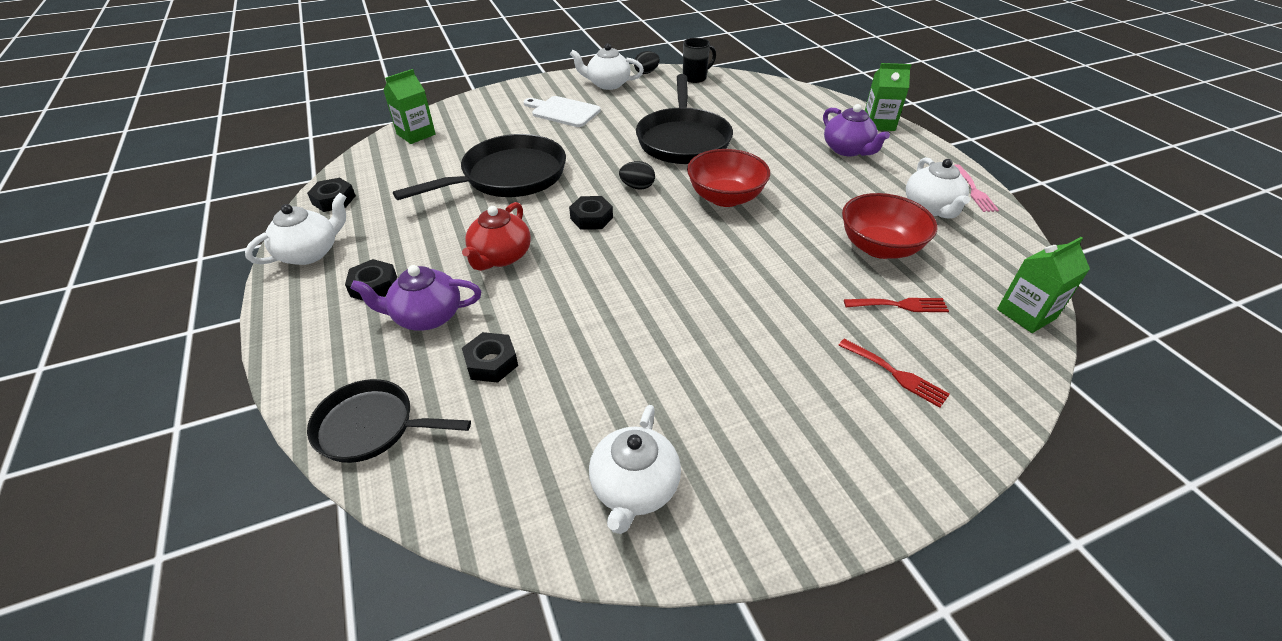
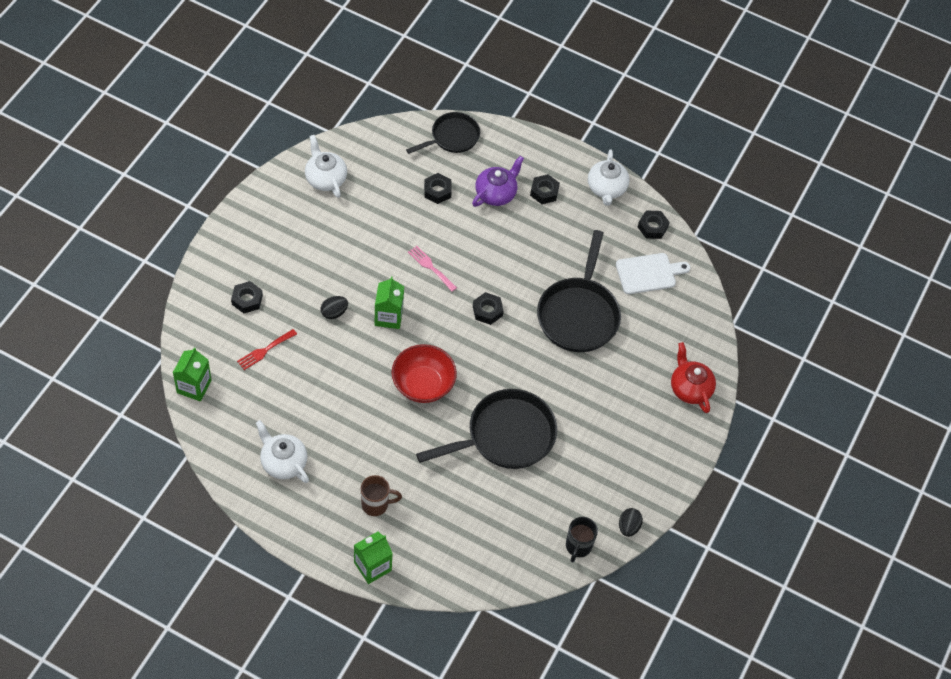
camera: 135 degrees right, 15 degrees up
green carton [383,69,436,144] -> green carton moved to [375,276,404,329]
red teapot [462,202,531,271] -> red teapot moved to [671,342,716,413]
white cutting board [524,96,601,127] -> white cutting board moved to [616,253,690,294]
white teapot [570,43,644,90] -> none
black egg [619,161,655,190] -> black egg moved to [321,296,348,319]
black pan [636,74,733,164] -> black pan turned 105 degrees clockwise [416,389,557,469]
purple teapot [823,104,890,157] -> brown mug [361,475,402,516]
red fork [838,339,950,408] -> black nut [231,281,263,313]
red bowl [842,193,938,259] -> none
pink fork [955,164,999,212] -> pink fork moved to [408,246,457,291]

